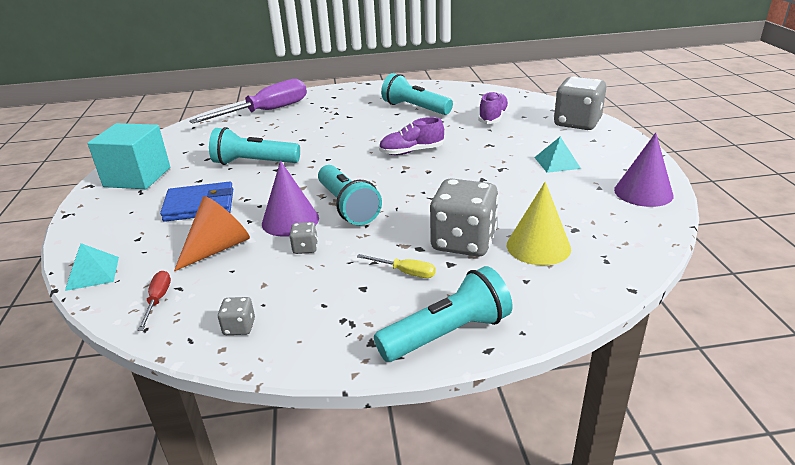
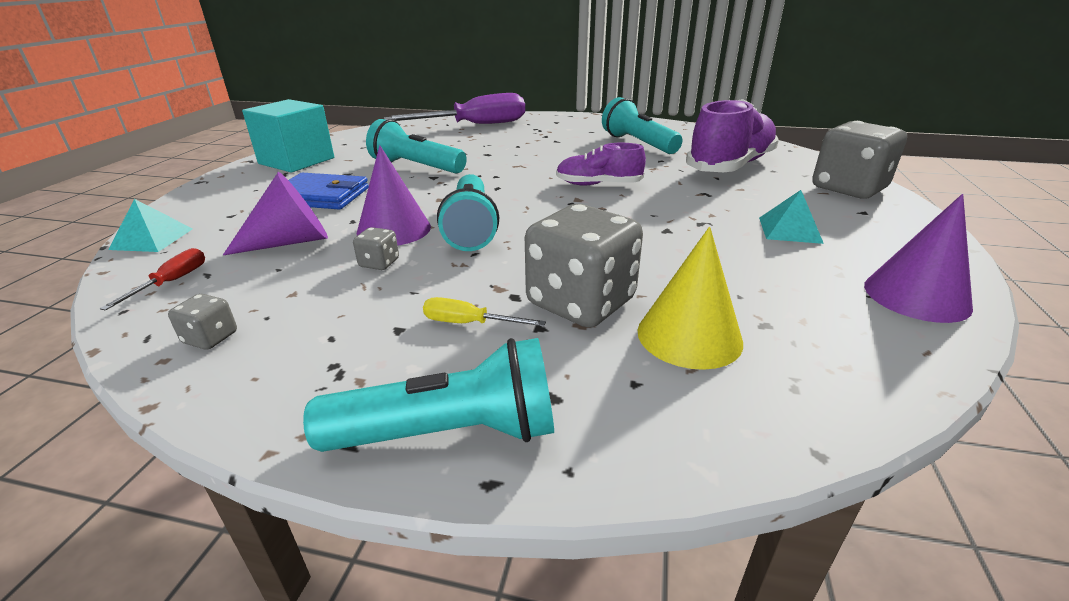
camera: 20 degrees right, 0 degrees up
orange cone [174,196,250,271] -> purple cone [223,172,328,255]
yellow screwdriver [357,254,436,278] -> yellow screwdriver turned 150 degrees clockwise [423,297,546,326]
purple shoe [478,91,509,124] -> purple shoe [686,99,779,172], size x1.75

